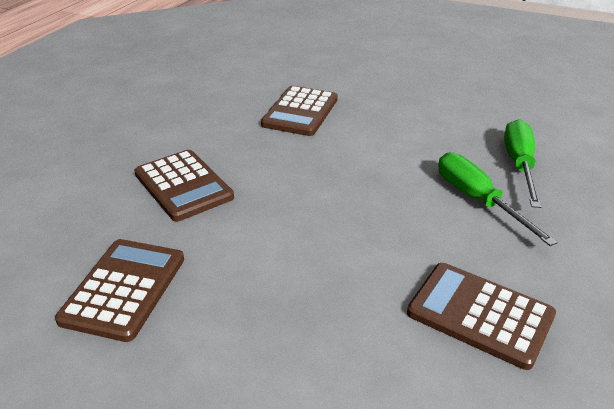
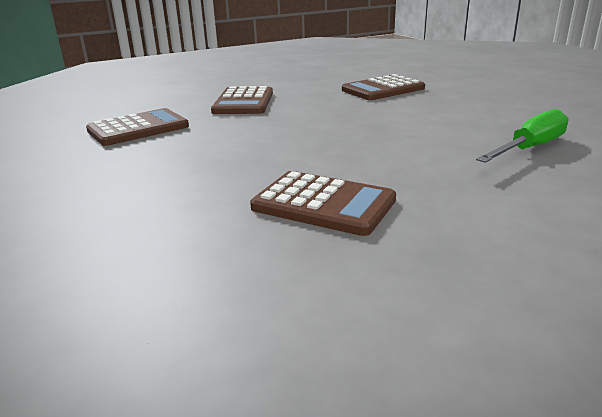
camera: 40 degrees right, 10 degrees down
brown calculator [407,263,556,370] -> brown calculator turned 135 degrees clockwise [250,171,396,236]
green screwdriver [438,152,558,246] -> none

